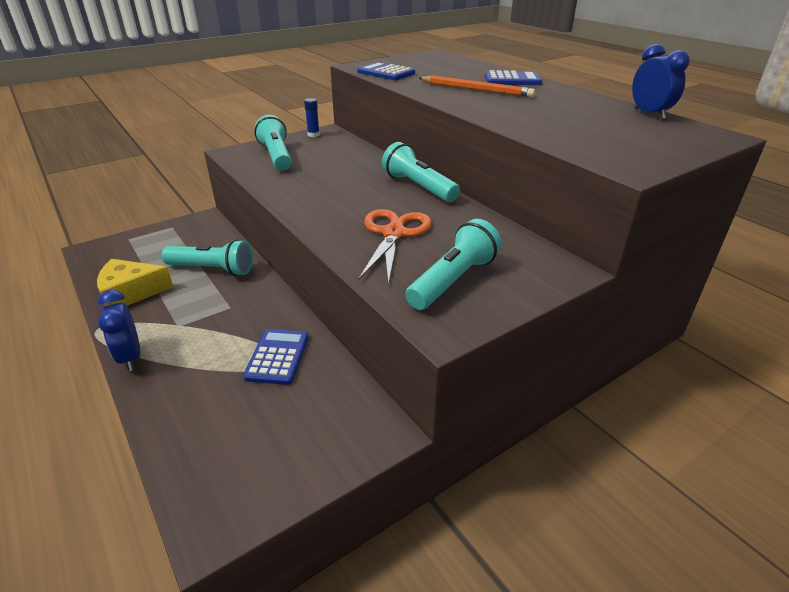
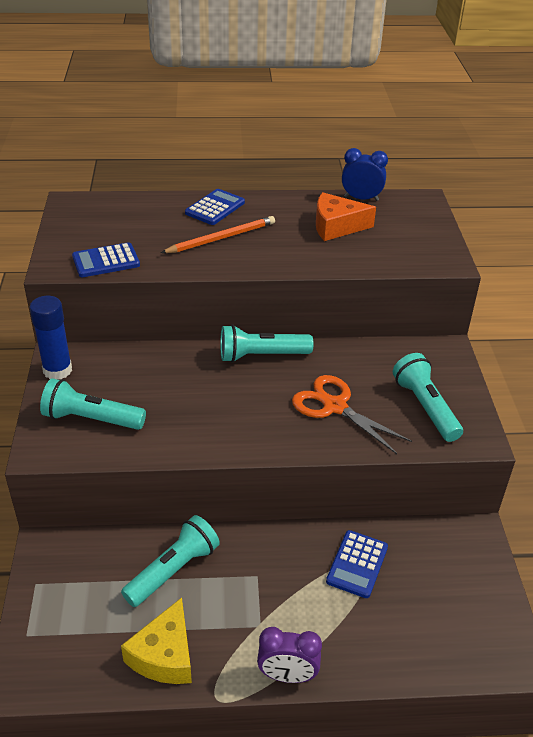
camera: 60 degrees left, 5 degrees up
blue clock [98,290,140,371] -> purple clock [257,627,322,683]
blue calculator [243,329,309,385] -> blue calculator turned 105 degrees counterclockwise [326,530,388,598]
blue glue stick [304,98,320,137] -> blue glue stick [30,296,72,380], size x1.85
none -> orange cheese [316,192,376,241]

